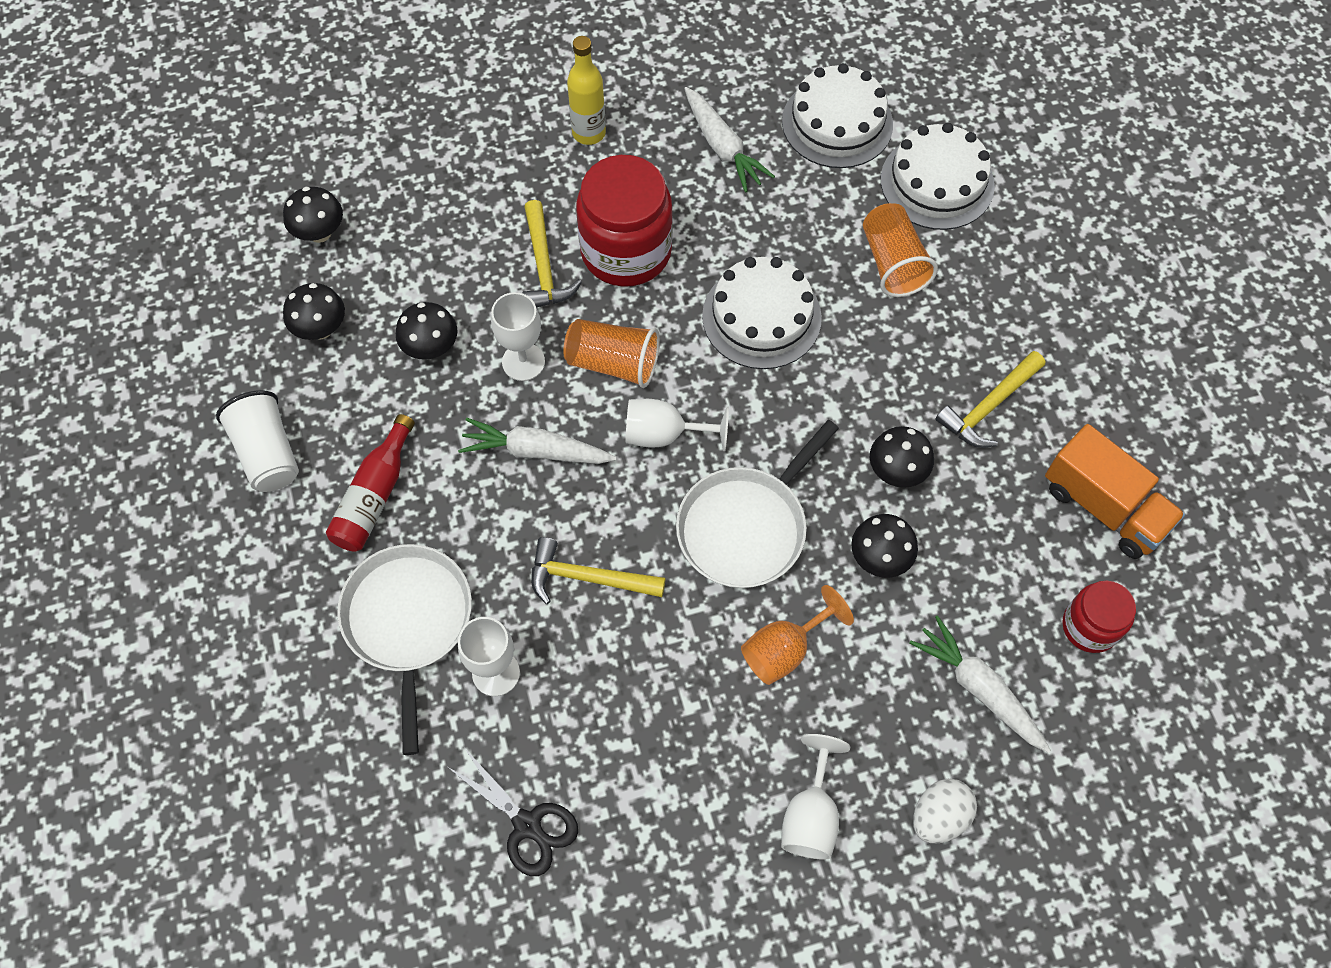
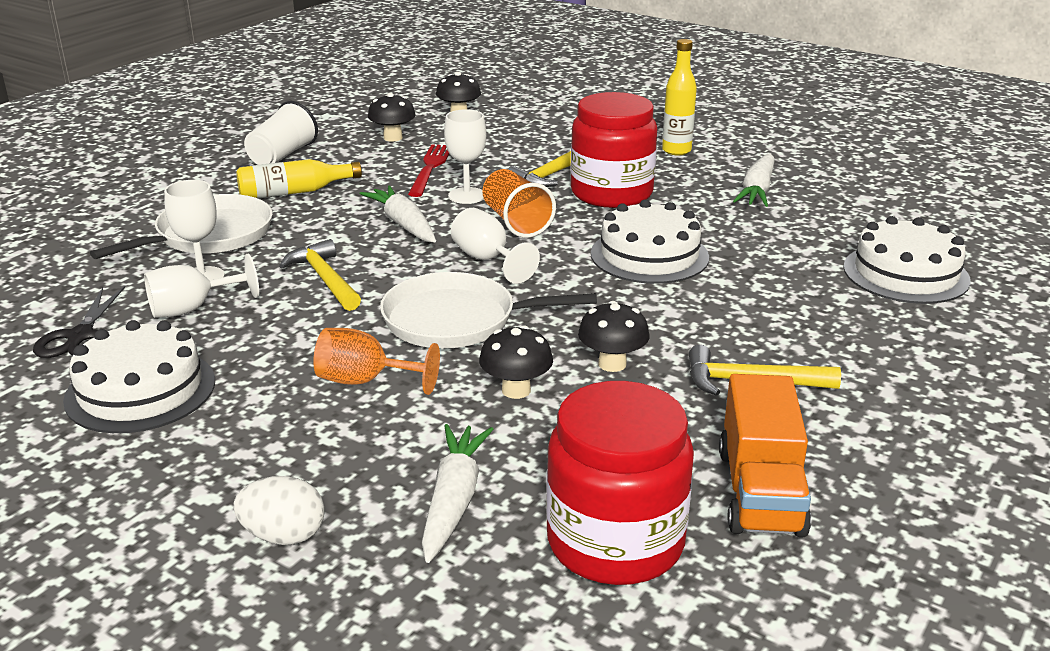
camera: 50 degrees right, 35 degrees down
red bottle [326,414,415,552] -> yellow bottle [236,159,362,199]
black mushroom [396,302,458,360] -> red fork [408,144,449,197]
white goblet [781,734,850,860] -> white goblet moved to [144,253,259,318]
white cake [782,63,893,168] -> white cake moved to [63,320,215,433]
orange cup [863,203,938,297] -> none
red jar [1062,581,1136,653] -> red jar [546,381,694,585], size x1.79

